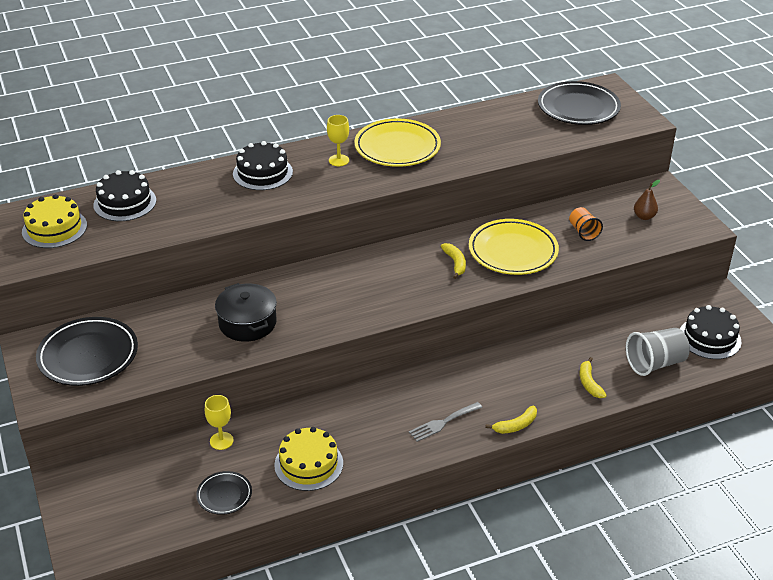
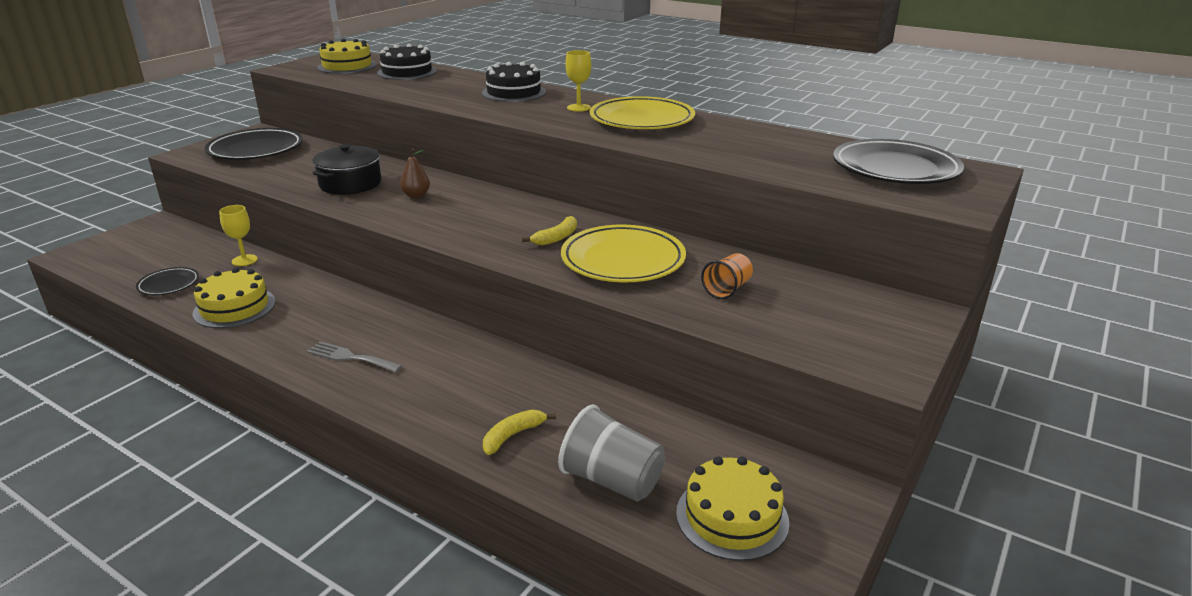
camera: 55 degrees right, 10 degrees down
yellow banana [485,406,537,434] -> none
brown pear [634,180,660,220] -> brown pear moved to [400,149,430,198]
black cake [680,305,741,359] -> yellow cake [676,456,789,561]

